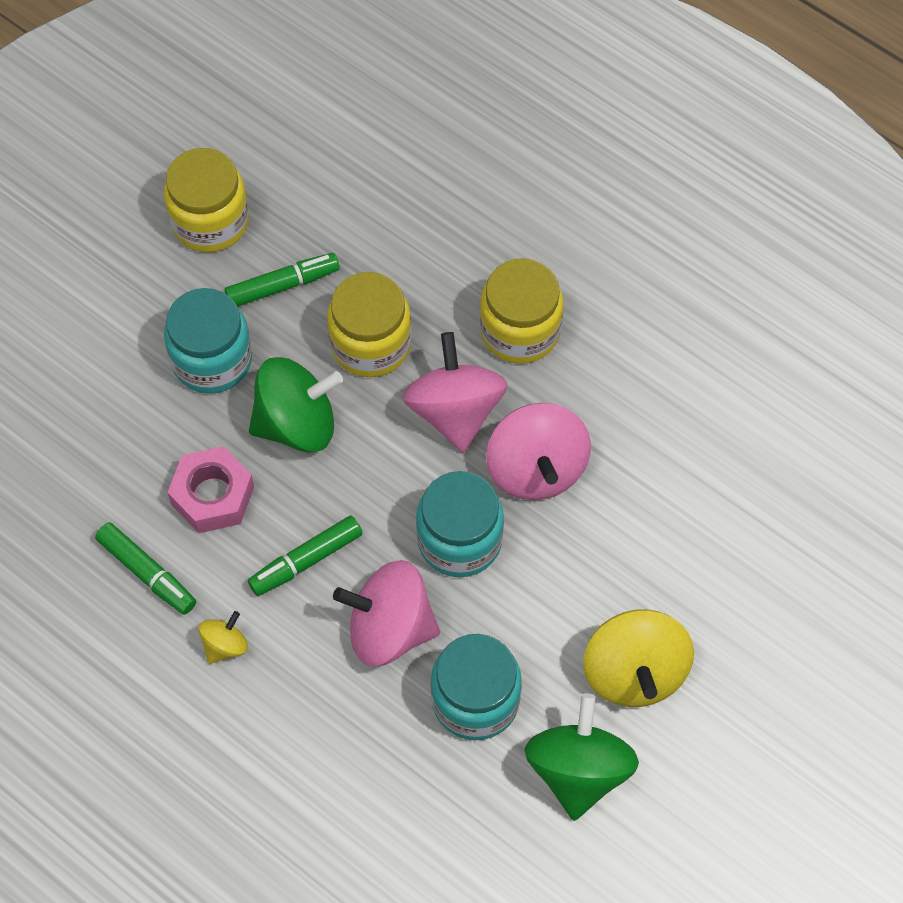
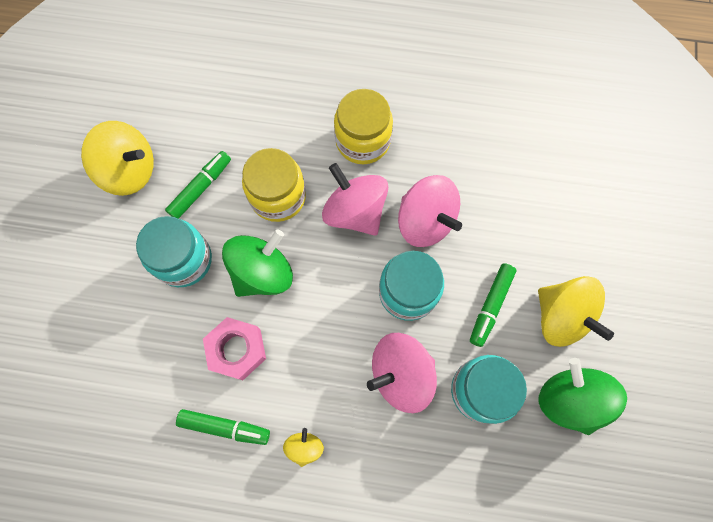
camera: 30 degrees left, 10 degrees up
yellow jar [164,148,249,252] -> yellow spinning top [81,121,154,196]
green marker [248,516,362,596] -> green marker moved to [470,263,517,347]

